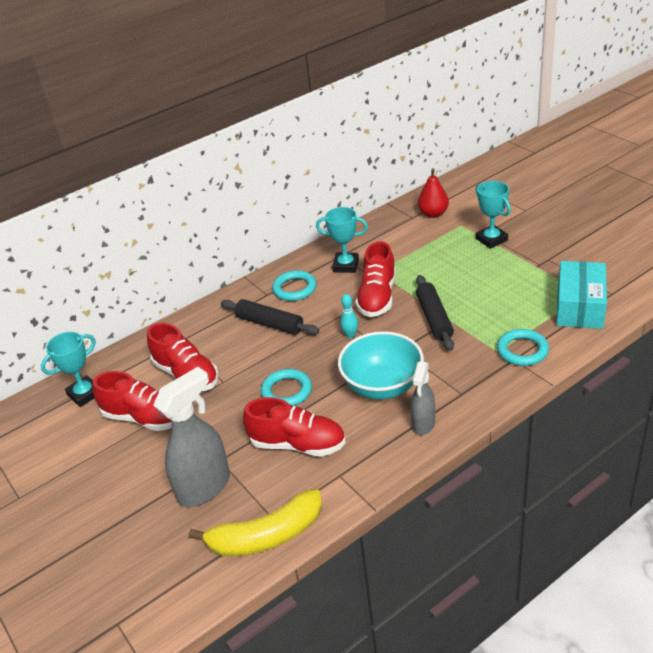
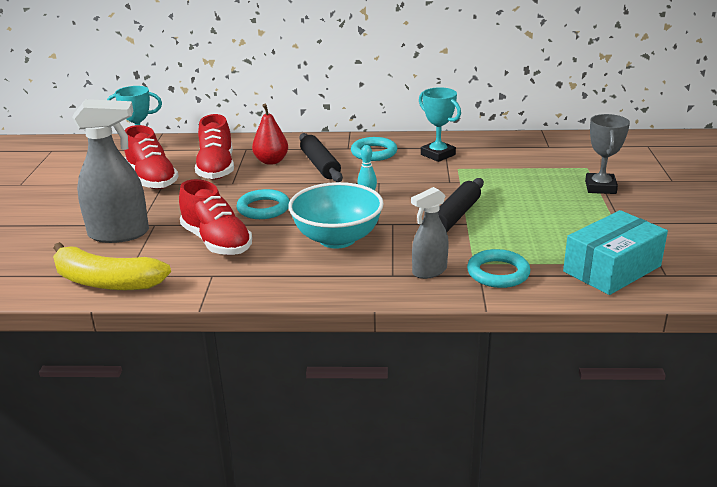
camera: 35 degrees right, 10 degrees down
red shoe [355,241,396,317] -> none
grey spray bottle [411,362,435,435] -> grey spray bottle moved to [411,187,449,279]
red pear [418,168,449,218] -> red pear moved to [252,104,288,165]
turquoise trophy [476,181,511,249] -> grey trophy [585,114,630,194]

